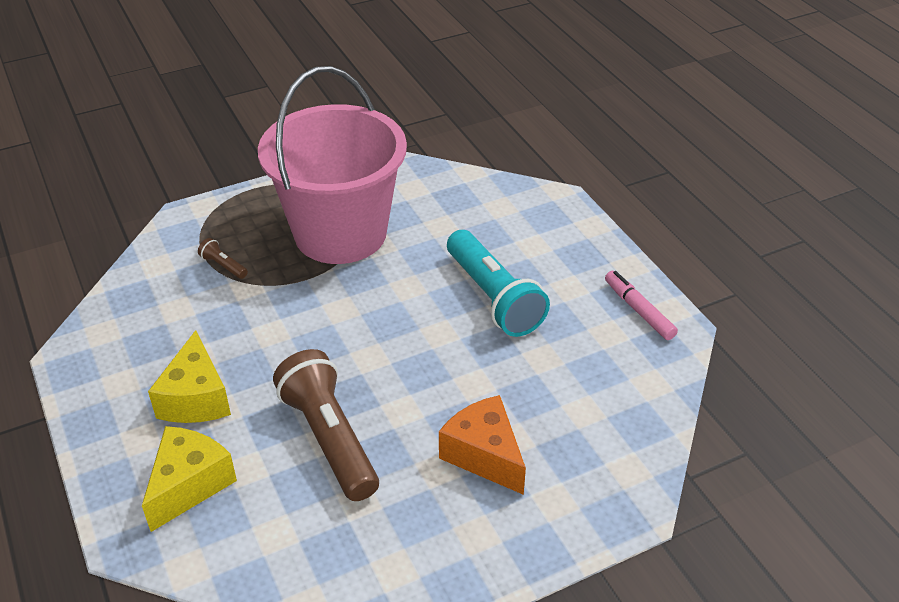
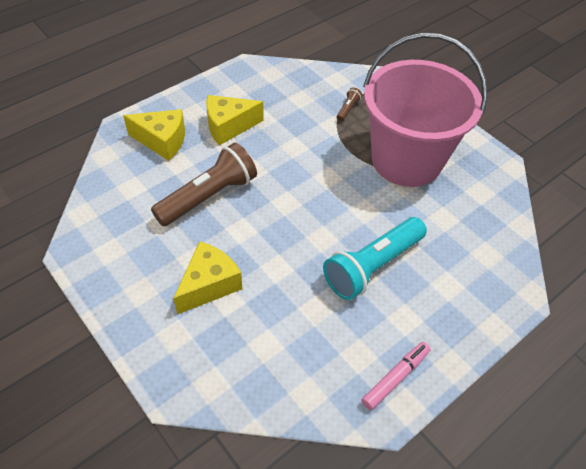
camera: 75 degrees right, 10 degrees up
orange cheese [439,395,526,495] -> yellow cheese [173,241,242,315]

